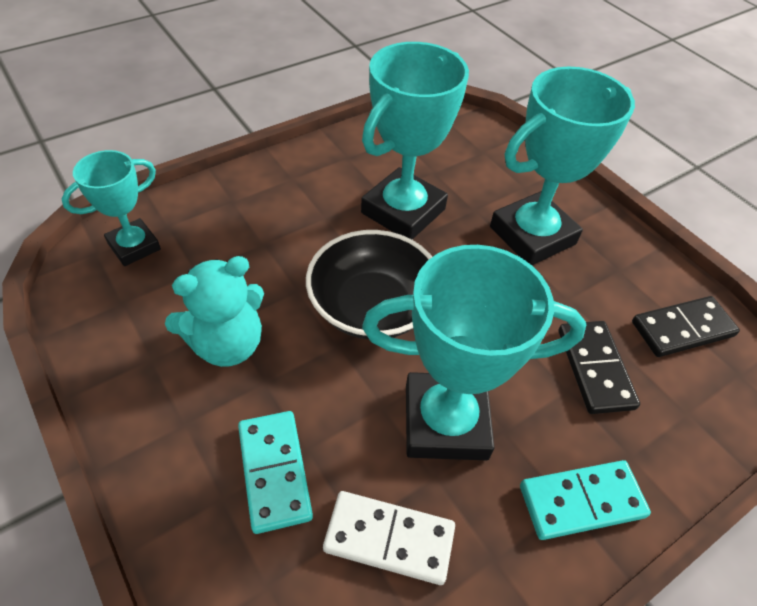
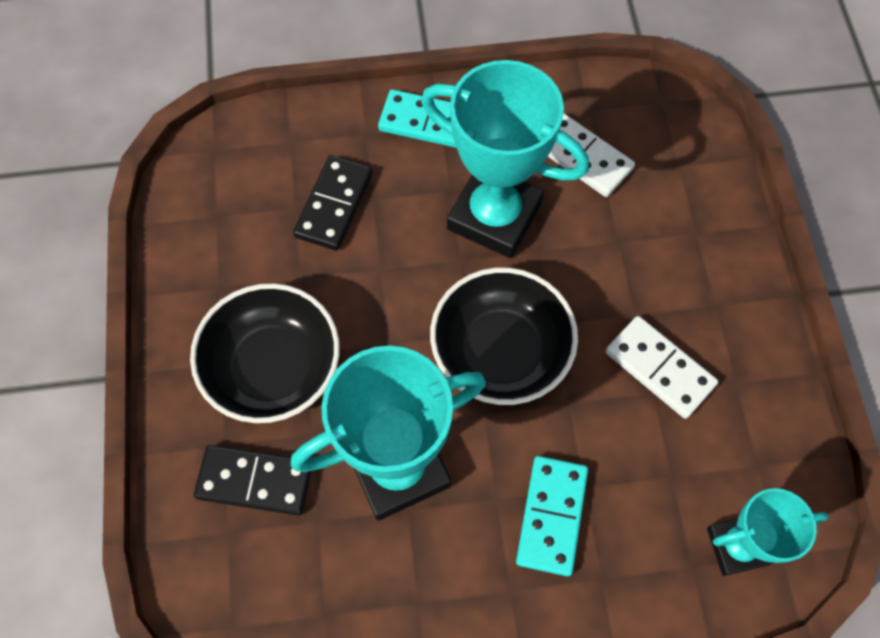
camera: 150 degrees left, 15 degrees up
turquoise teddy bear [165,256,264,367] -> white domino [605,316,718,419]
turquoise domino [238,411,313,534] -> turquoise domino moved to [516,456,588,576]
turquoise trophy [490,67,635,265] -> black bowl [190,283,340,423]
black domino [632,296,740,357] -> black domino moved to [194,445,312,516]

